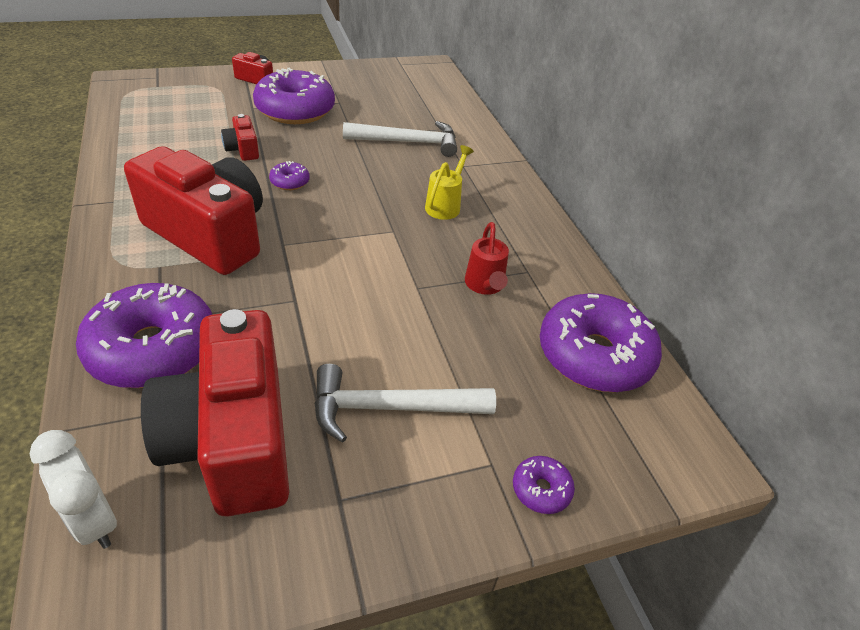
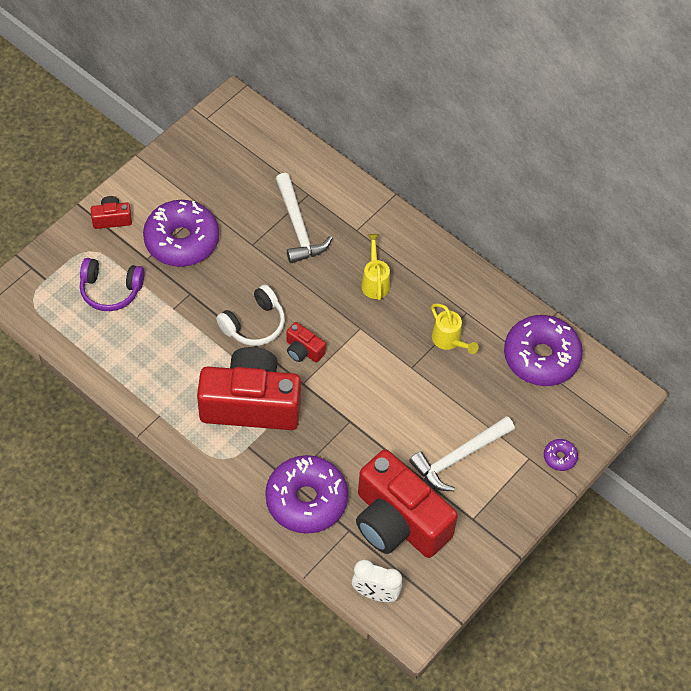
camera: 30 degrees left, 15 degrees up
red camera [221,114,259,161] -> red camera moved to [286,322,326,363]
purple donut [269,161,310,190] -> white headphones [216,285,285,346]
white hammer [343,121,457,157] -> white hammer turned 105 degrees clockwise [276,173,333,263]
red watering can [465,222,509,295] -> yellow watering can [431,303,478,354]
none -> purple headphones [80,258,144,311]

